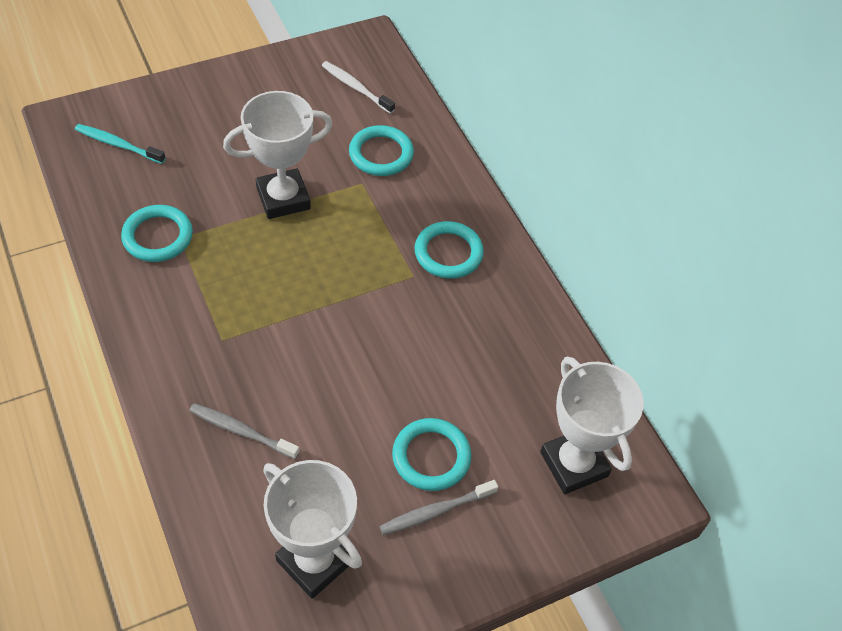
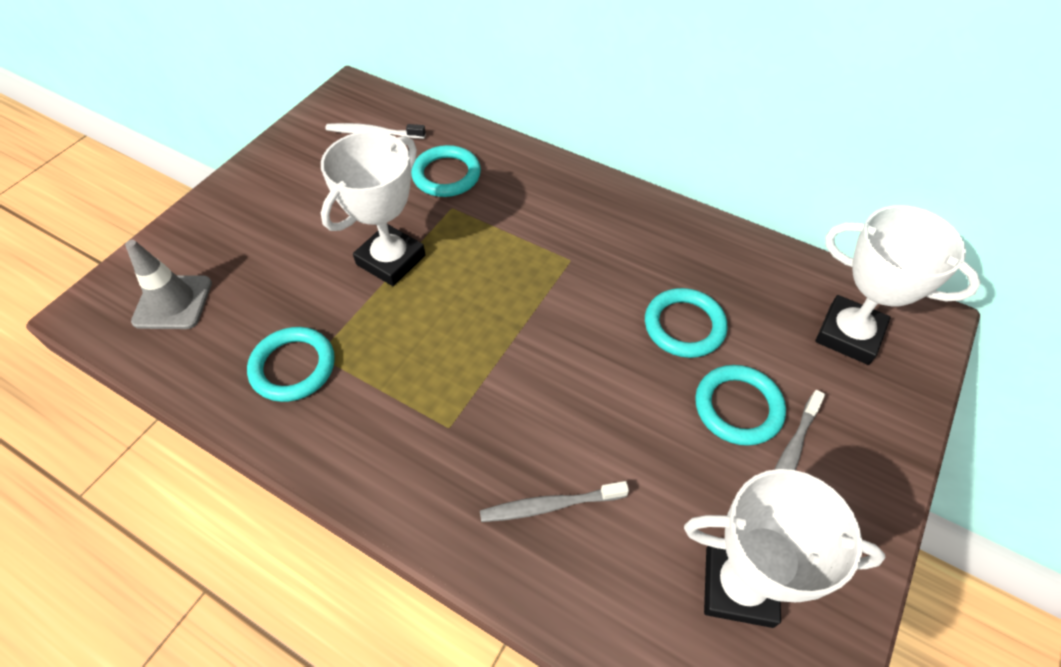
camera: 30 degrees left, 0 degrees up
turquoise toothbrush [75,124,166,164] -> grey traffic cone [125,240,212,329]
turquoise ring [415,221,484,279] -> turquoise ring moved to [645,288,728,358]

